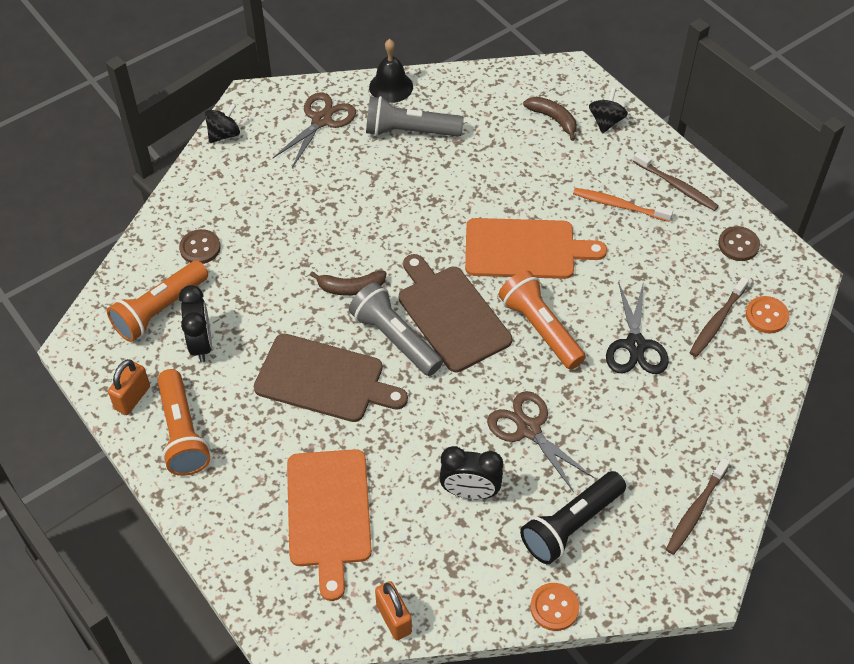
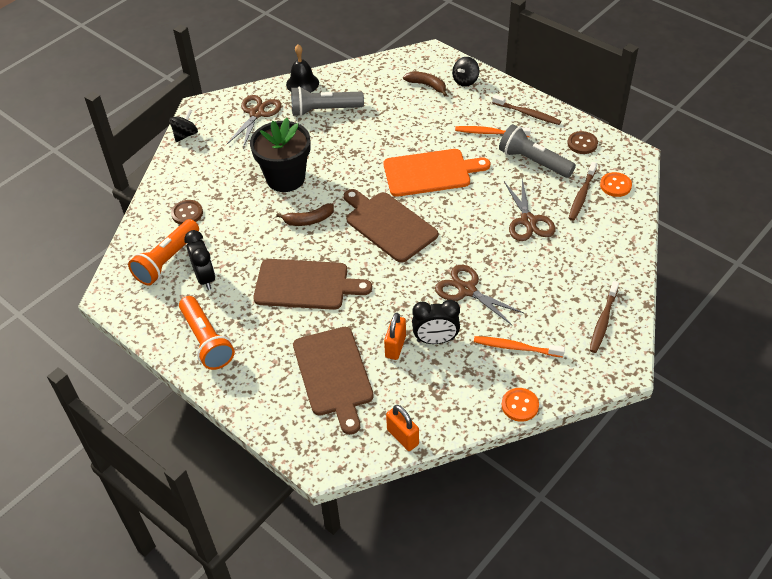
camera: 10 degrees left, 5 degrees down
orange padlock [108,359,150,415] -> orange padlock moved to [384,313,406,360]
orange cutting board [287,449,372,601] -> brown cutting board [293,327,374,435]
grey flashlight [349,282,443,376] -> grey flashlight moved to [499,124,576,178]
orange flashlight [499,270,586,369] -> none
black flashlight [520,471,626,564] -> orange toothbrush [474,336,565,357]
black spinning top [589,88,628,134] -> black spinning top turned 150 degrees counterclockwise [452,57,479,87]
black scissors [606,281,669,374] -> brown scissors [504,179,556,241]
none -> black flower pot [250,118,311,192]

